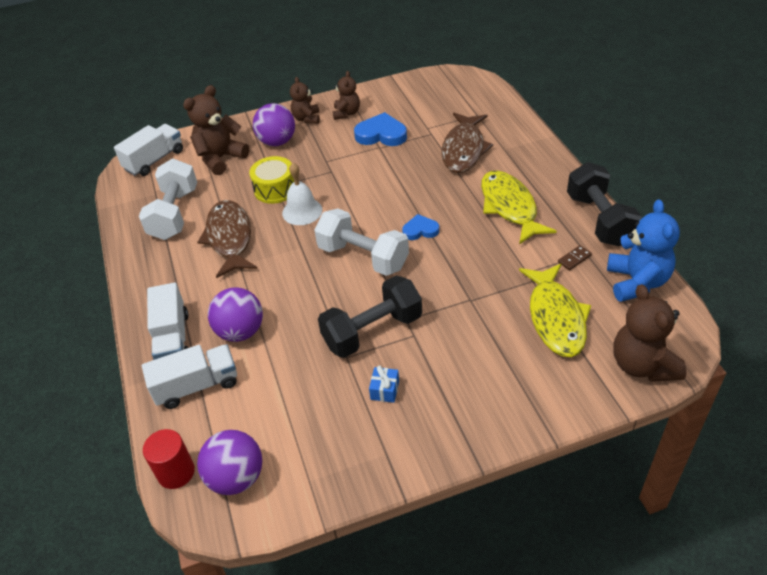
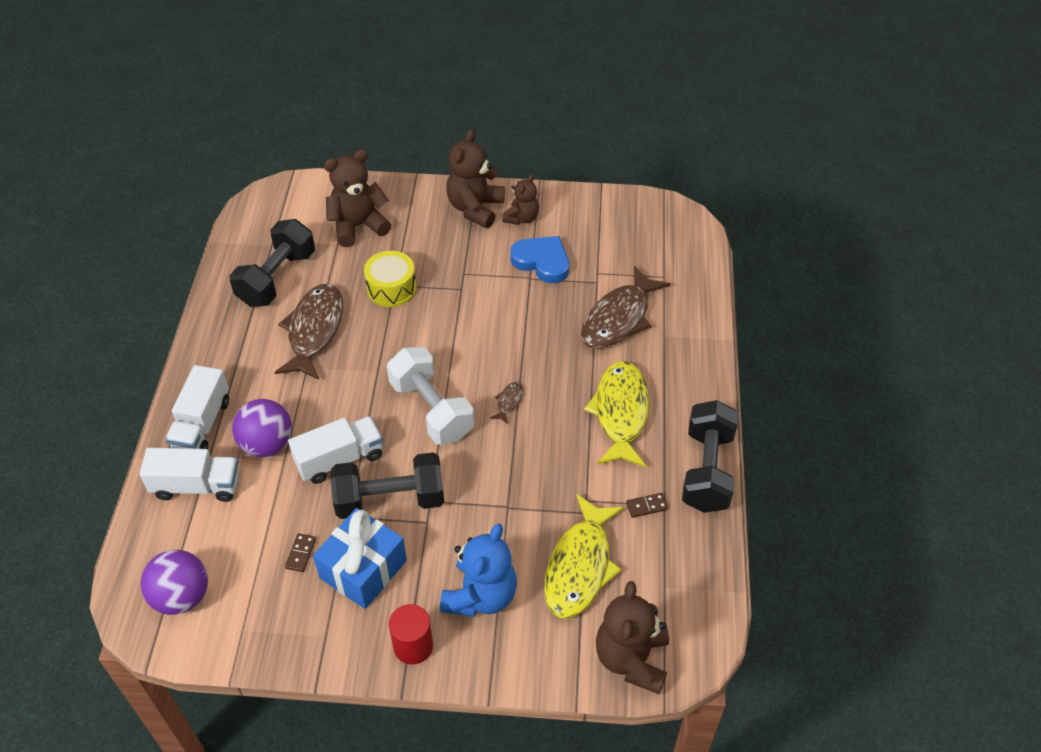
camera: 20 degrees right, 5 degrees up
white truck [114,124,183,176] -> white truck moved to [288,416,383,484]
white dumbbell [139,159,197,240] -> black dumbbell [229,219,315,307]
red cylinder [143,429,195,489] -> red cylinder moved to [389,604,433,664]
purple ball [253,103,295,146] -> none
white bell [282,163,323,225] -> none
brown teddy bear [290,77,320,124] -> brown teddy bear [446,129,505,228], size x1.64
blue gift [369,365,399,403] -> blue gift [313,508,407,609], size x2.28
blue heart [402,214,439,240] -> brown fish [490,382,523,424]
blue teddy bear [607,199,680,302] -> blue teddy bear moved to [440,523,517,617]
none -> brown domino [285,533,316,572]

